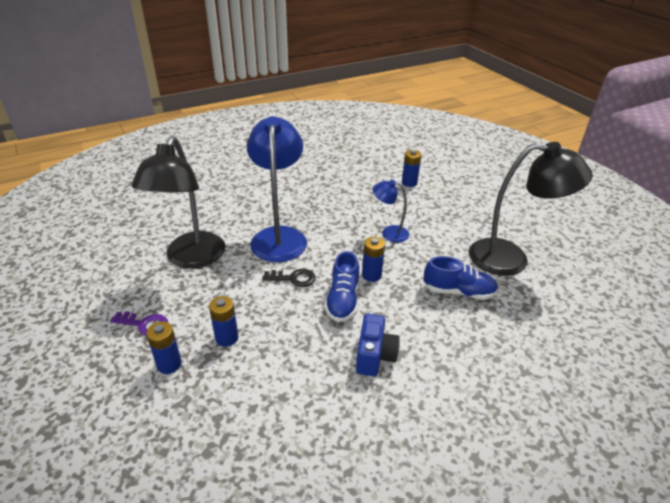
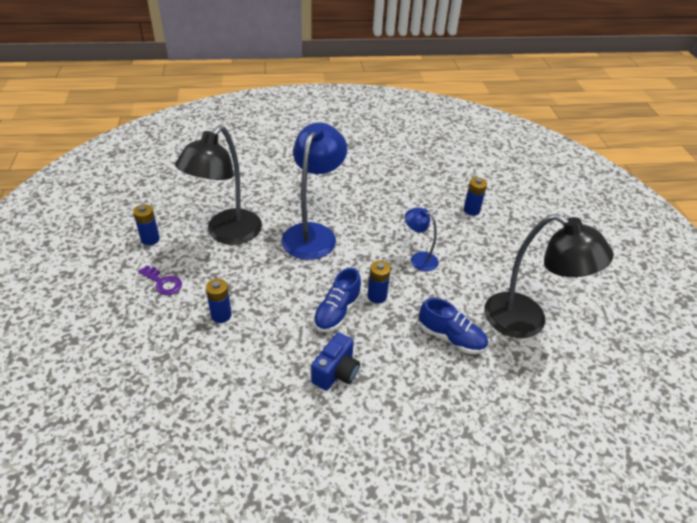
camera: 20 degrees right, 5 degrees up
blue battery [146,321,182,374] -> blue battery moved to [133,204,160,245]
black key [262,269,316,287] -> none

